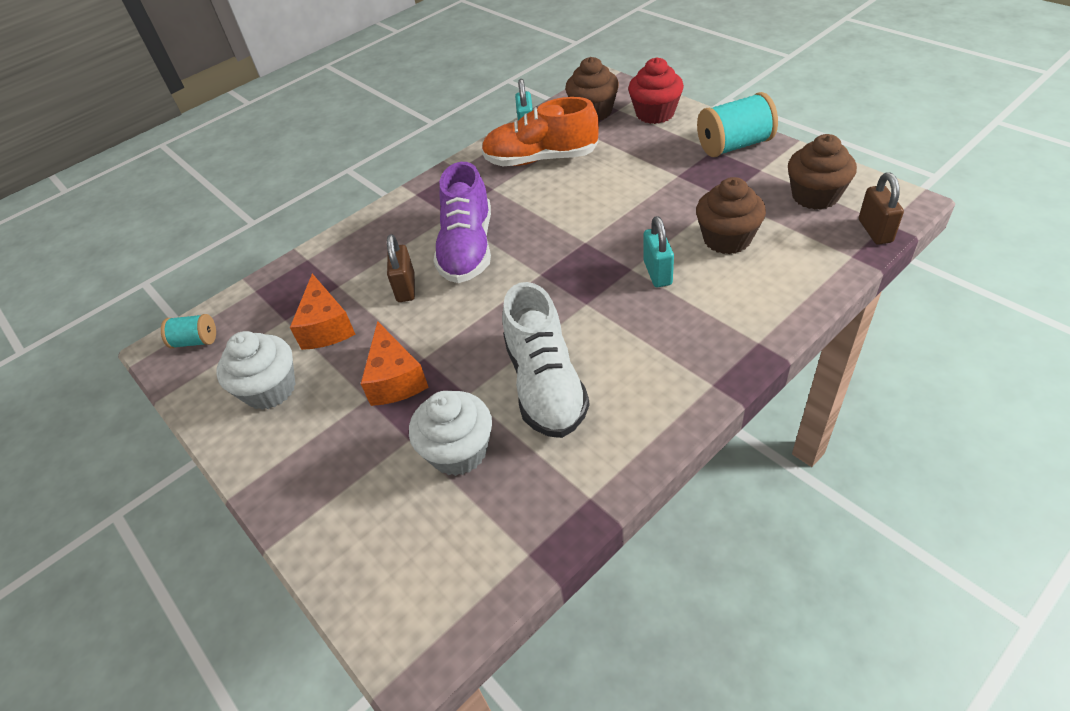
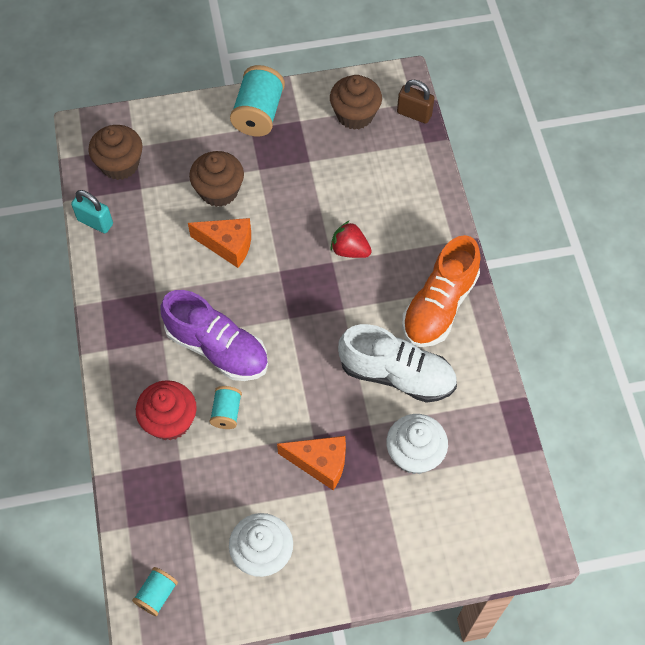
camera: 65 degrees left, 15 degrees up
orange cheese [290,274,356,350] -> orange cheese moved to [188,218,251,268]
brown padlock [387,234,415,302] -> turquoise spool [209,386,242,429]
orange shoe [481,97,599,166] -> orange shoe moved to [402,235,480,347]
red cupcake [628,57,684,124] -> red cupcake moved to [136,380,197,441]
turquoise padlock [643,216,674,287] -> red strawberry [330,220,372,258]
brown cupcake [696,177,766,254] -> brown cupcake moved to [189,151,244,207]

